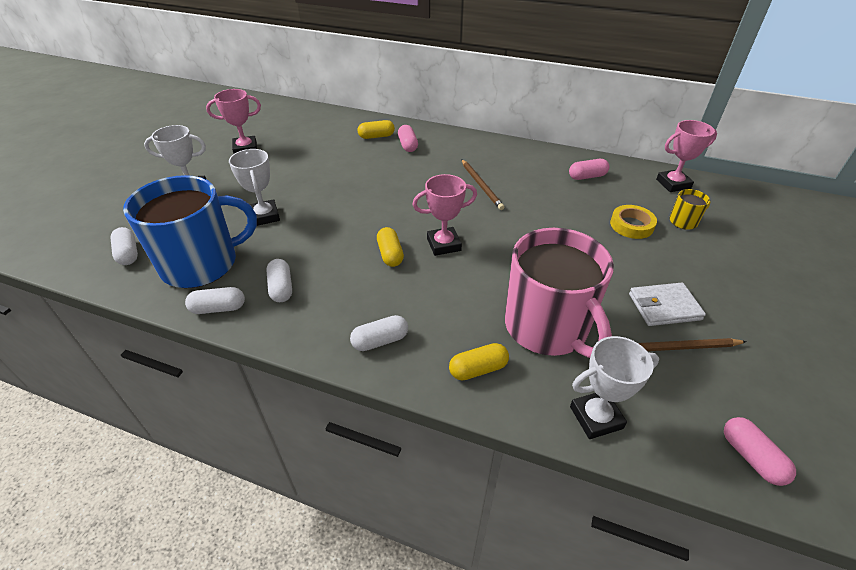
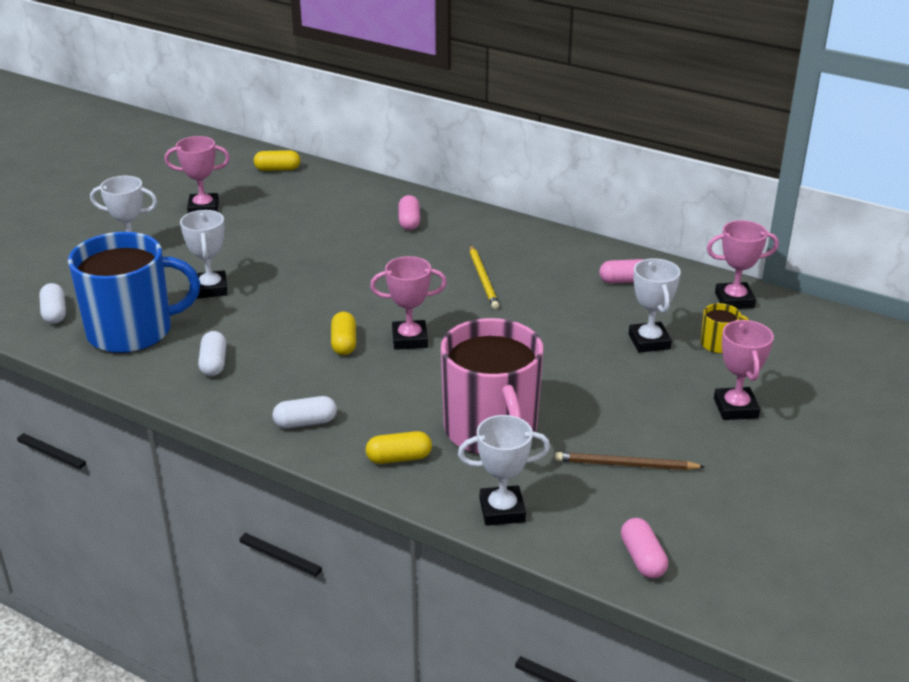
camera: 10 degrees right, 10 degrees down
white capsule [185,287,245,314] -> none
yellow capsule [358,120,395,139] -> yellow capsule moved to [254,150,300,171]
brown pencil [461,159,505,210] -> yellow pencil [470,245,499,309]
yellow tape [610,205,657,239] -> white trophy [629,258,681,353]
white wallet [629,283,706,326] -> none
none -> pink trophy [714,320,774,420]

